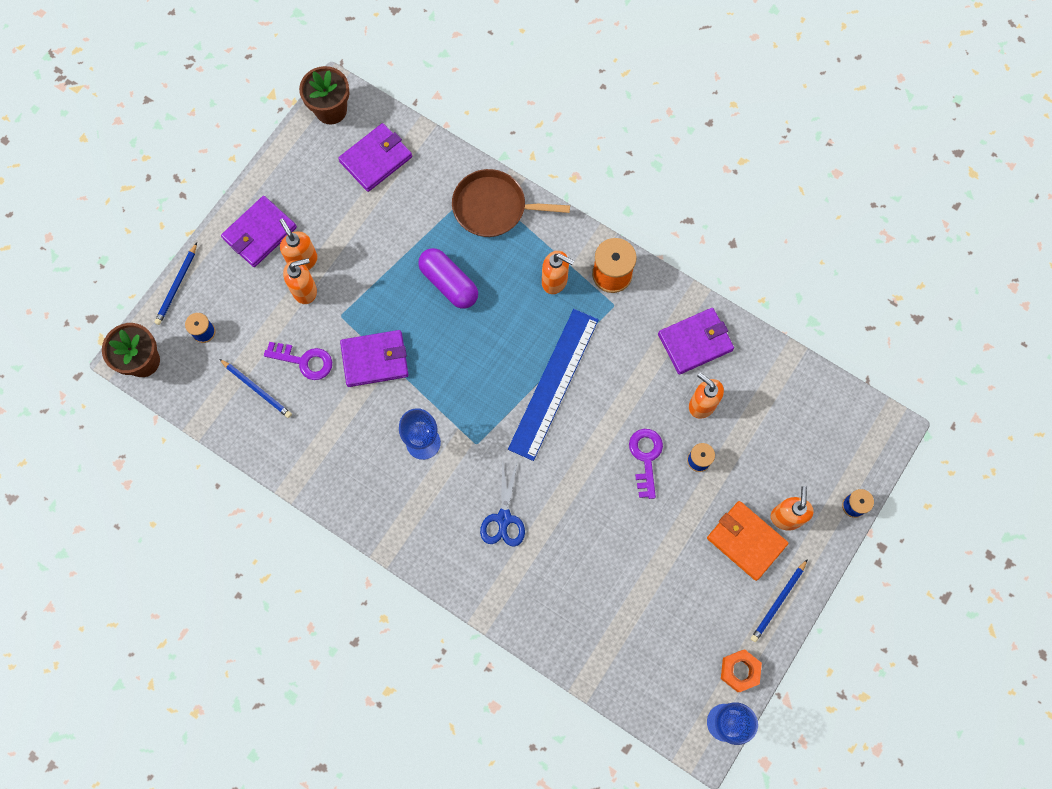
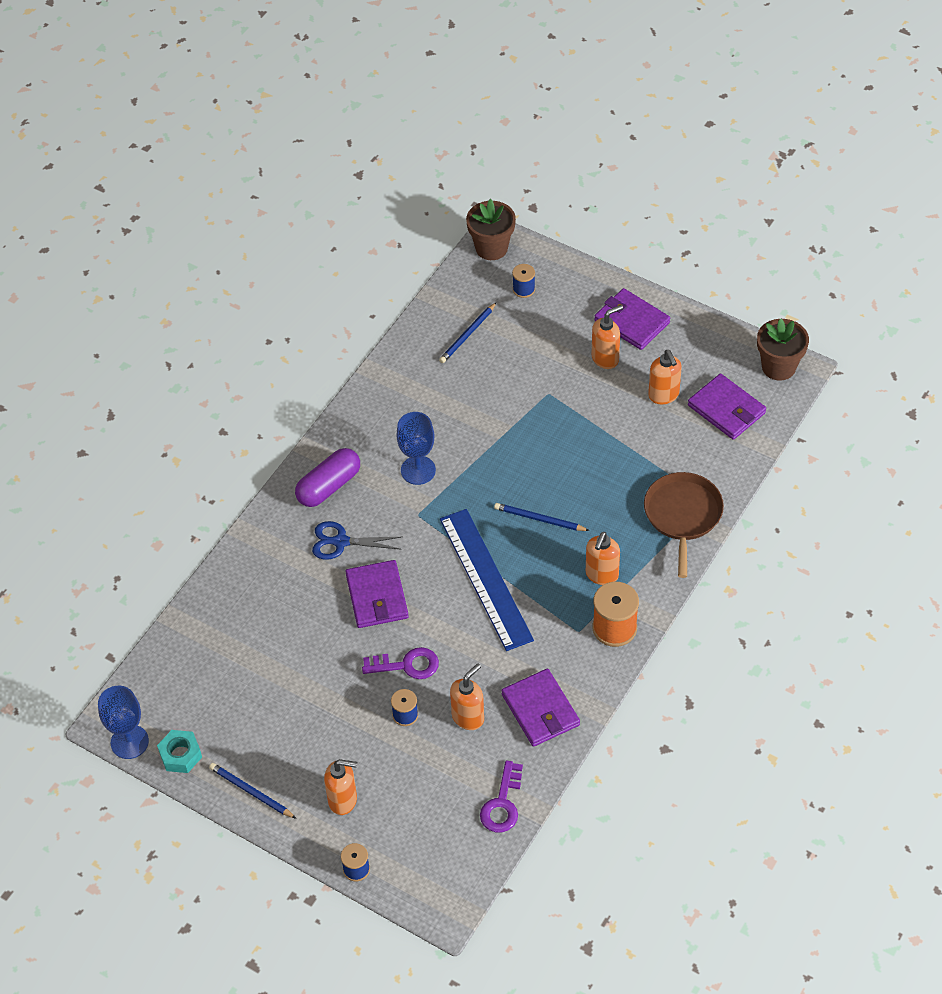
camera: 90 degrees right, 20 degrees down
blue pencil [154,243,197,325] -> blue pencil moved to [494,503,590,531]
purple key [264,342,332,380] -> purple key moved to [480,760,523,832]
orange soap dispenser [283,258,317,304] -> orange soap dispenser moved to [648,350,682,404]
purple wallet [340,330,409,387] -> purple wallet moved to [345,560,409,628]
purple capsule [418,248,478,309] -> purple capsule moved to [295,448,360,507]
blue ruler [508,309,599,461] -> blue ruler turned 45 degrees clockwise [440,509,534,651]
orange wallet [707,501,789,581] -> none
orange nut [721,649,762,692] -> turquoise nut [157,730,202,773]

